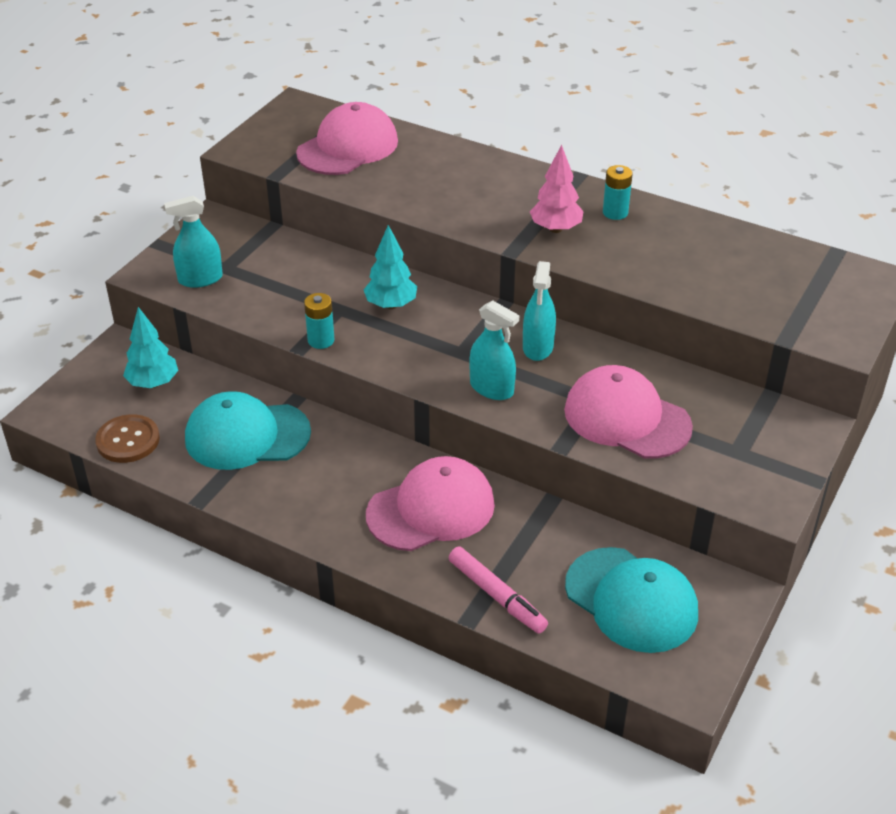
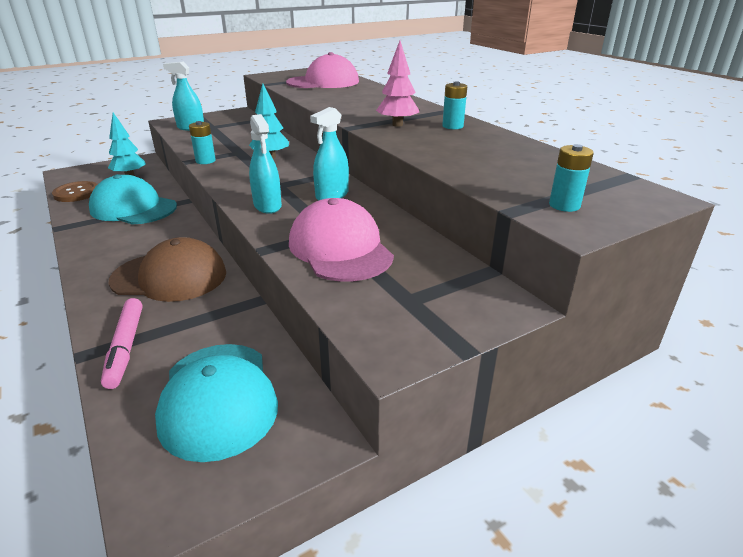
camera: 30 degrees right, 10 degrees down
pink cap [366,456,495,551] -> brown cap [108,237,226,302]
none -> turquoise battery [549,144,594,212]

